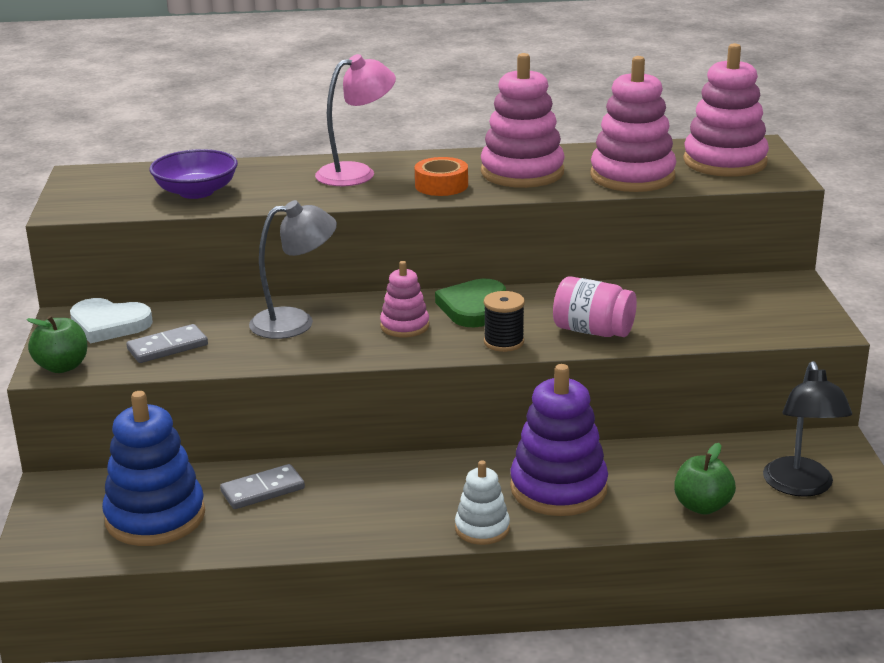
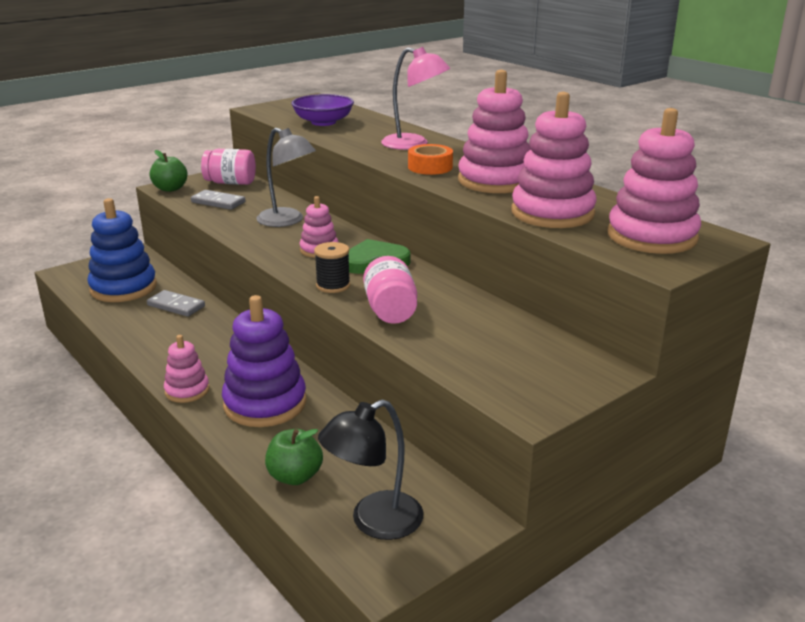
camera: 55 degrees right, 0 degrees up
white heart [70,298,153,344] -> pink jar [201,149,256,185]
white stacking toy [455,460,510,545] -> pink stacking toy [164,335,209,403]

